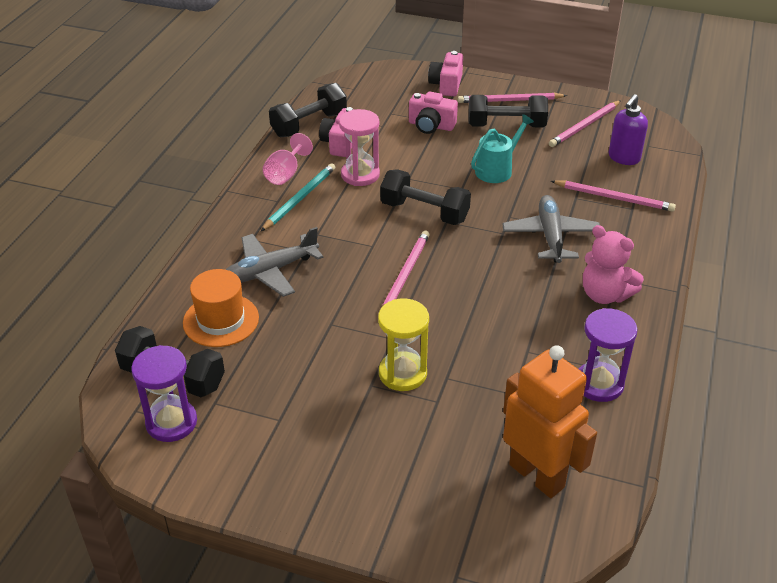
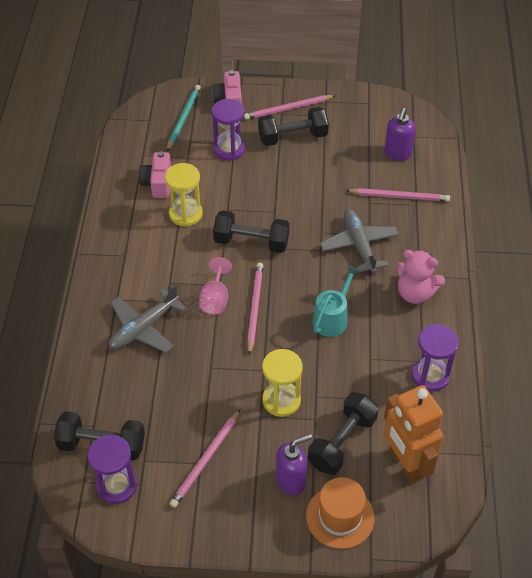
camera: 15 degrees left, 10 degrees up
orange hat [183,269,259,347] -> orange hat moved to [306,477,375,549]
turquoise pencil [261,163,335,231] -> turquoise pencil moved to [167,85,201,151]
pink goblet [263,133,313,185] -> pink goblet moved to [199,257,232,314]
black dumbbell [269,83,347,137] -> black dumbbell moved to [308,392,379,475]
pink hourglass [339,109,380,186] -> yellow hourglass [165,163,203,227]
pink camera [409,91,458,134] -> purple hourglass [211,99,245,160]
turquoise watering can [471,114,534,183] -> turquoise watering can moved to [313,265,360,337]
orange robot [503,345,597,498] -> orange robot turned 150 degrees counterclockwise [384,385,443,484]
pink pencil [549,100,621,147] -> pink pencil moved to [170,410,240,508]
none -> purple soap dispenser [276,434,312,495]

